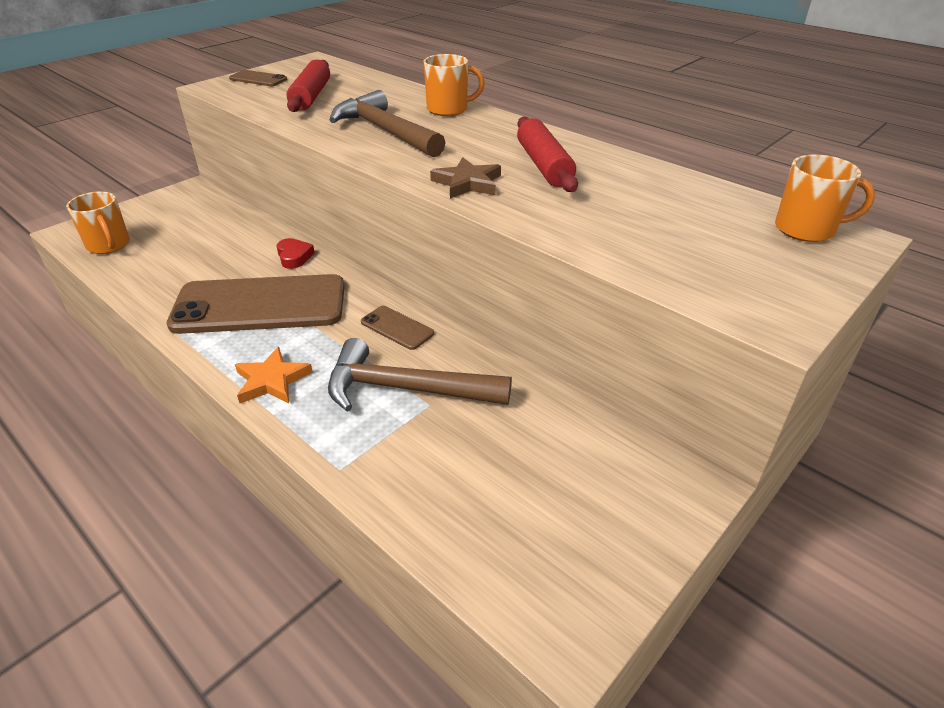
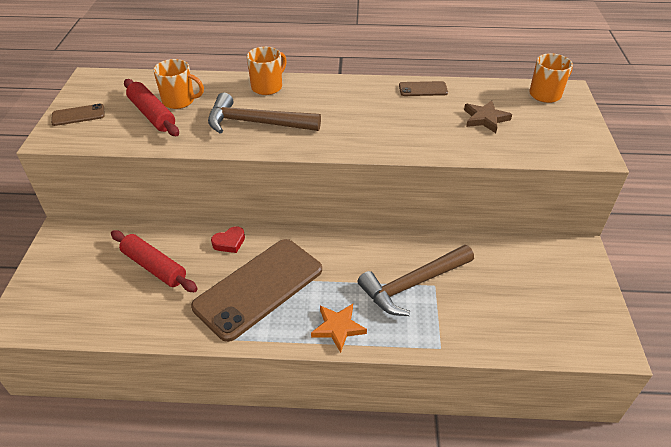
camera: 40 degrees left, 5 degrees up
orange mug [66,191,130,254] -> orange mug moved to [153,59,204,109]
red heart [277,238,315,269] -> red heart turned 120 degrees clockwise [211,226,245,253]
brown phone [361,306,434,350] -> brown phone moved to [399,81,448,96]
brown star [430,157,501,199] -> brown star moved to [464,100,512,133]
red rolling pin [517,117,578,192] -> red rolling pin moved to [111,230,197,292]

